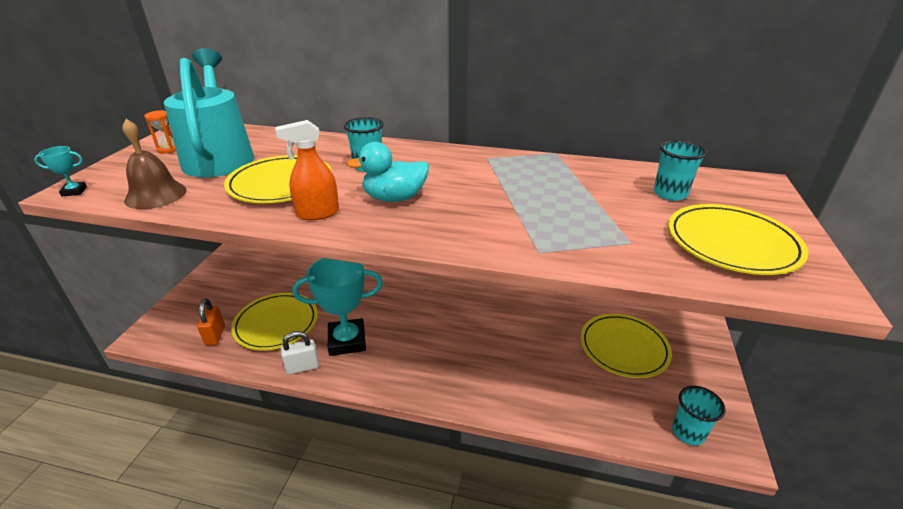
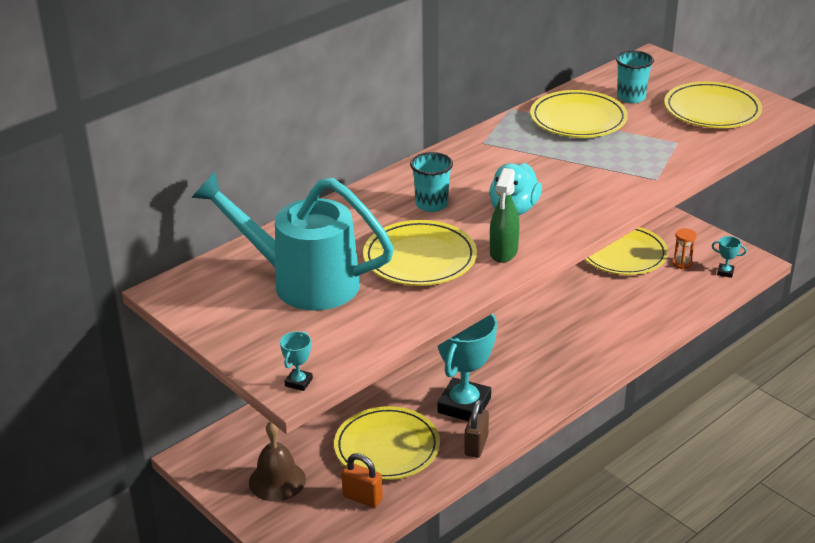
camera: 55 degrees left, 0 degrees up
brown bell [122,119,187,209] -> brown bell moved to [249,422,306,501]
orange hourglass [144,110,176,153] -> orange hourglass moved to [672,228,697,269]
orange spray bottle [275,120,339,220] -> green spray bottle [490,168,519,263]
white padlock [281,331,319,375] -> brown padlock [464,399,489,458]
turquoise cup [672,386,725,446] -> turquoise trophy [712,236,747,278]
none -> yellow plate [530,90,628,138]

